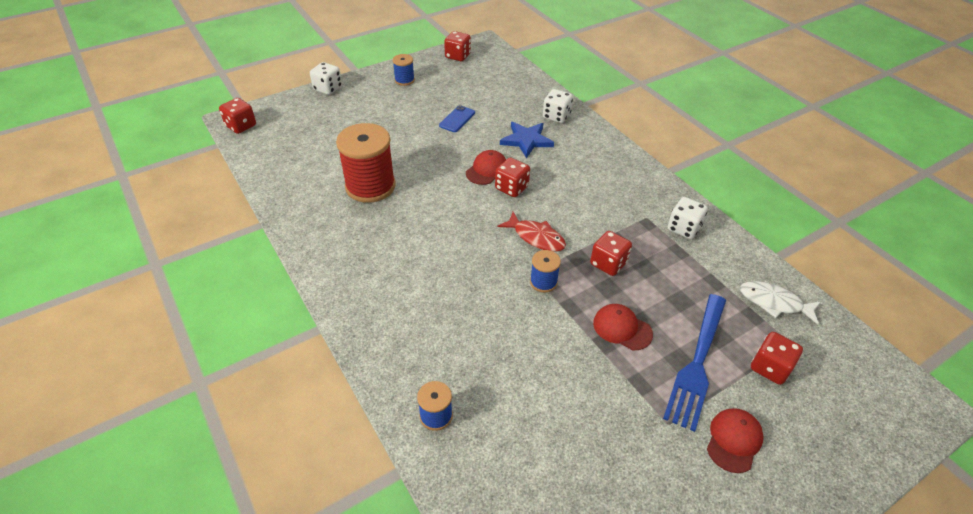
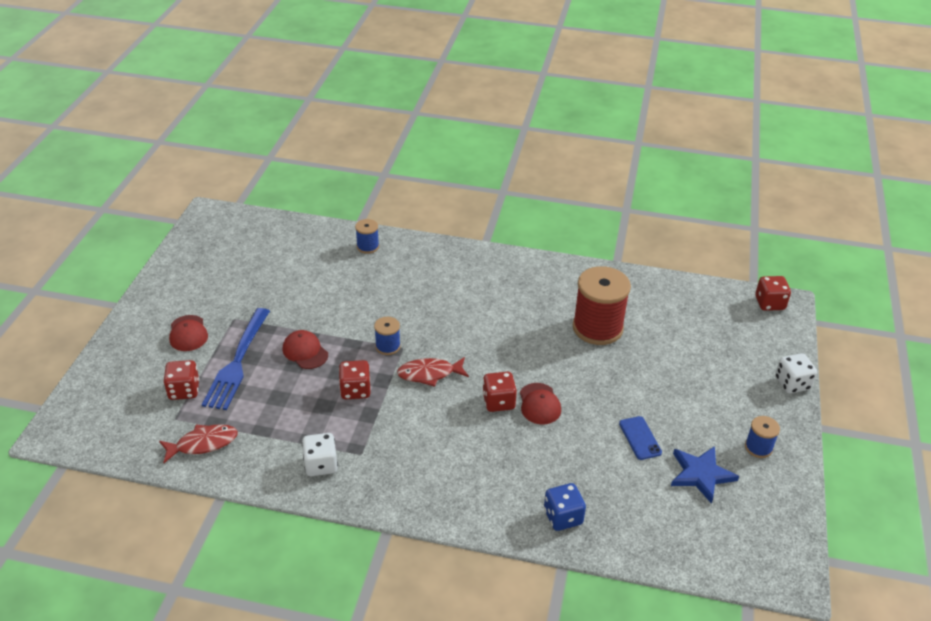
camera: 135 degrees right, 5 degrees down
red dice [444,31,471,61] -> none
blue star [500,122,554,158] -> blue star moved to [671,446,739,504]
white dice [543,89,573,123] -> blue dice [544,483,586,531]
red cap [593,304,653,350] -> red cap turned 120 degrees counterclockwise [282,330,328,369]
blue fork [663,294,726,432] -> blue fork turned 150 degrees counterclockwise [202,308,270,410]
white fish [740,281,821,324] -> red fish [159,424,238,463]

